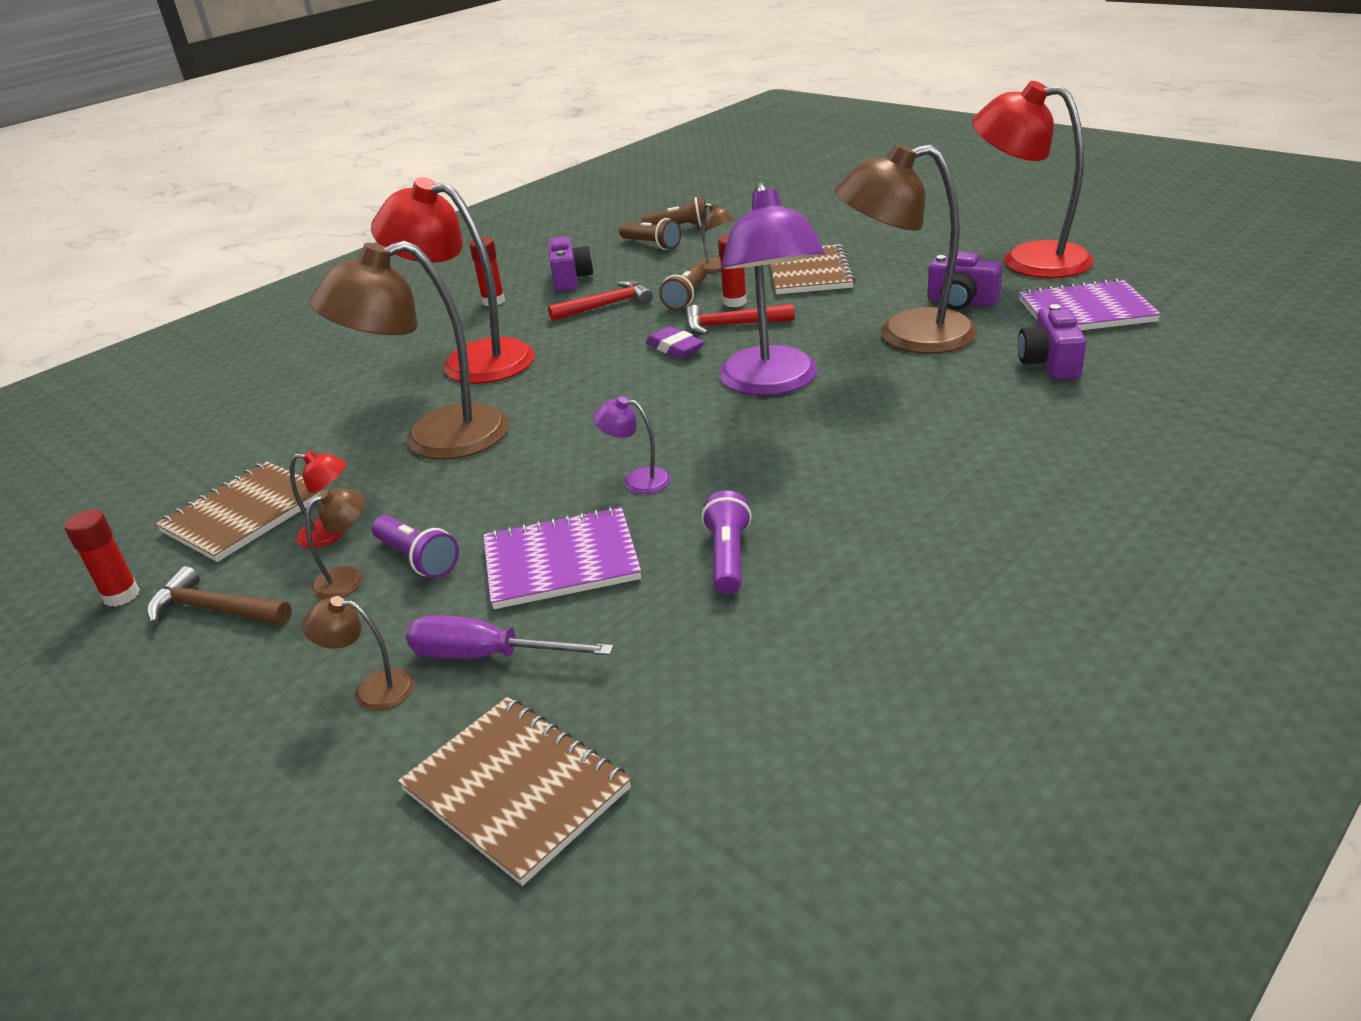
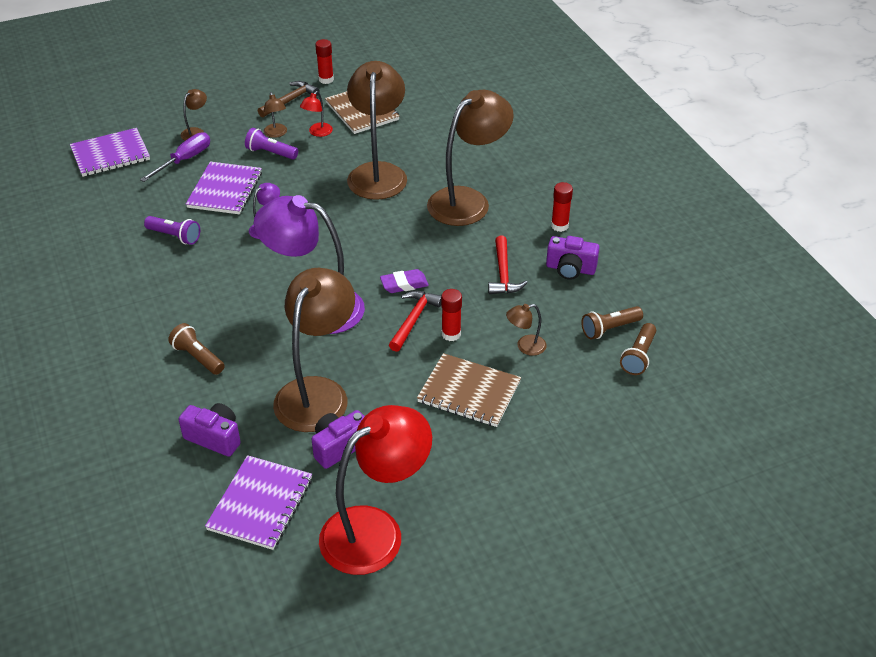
camera: 110 degrees right, 10 degrees up
red lamp [371,177,535,384] -> brown lamp [427,90,514,226]
purple flashlight [372,515,459,578] -> purple flashlight turned 45 degrees clockwise [245,128,298,160]
brown notebook [398,697,631,886] -> purple notebook [70,128,150,177]
brown flashlight [659,264,707,310] -> brown flashlight moved to [168,323,225,375]

